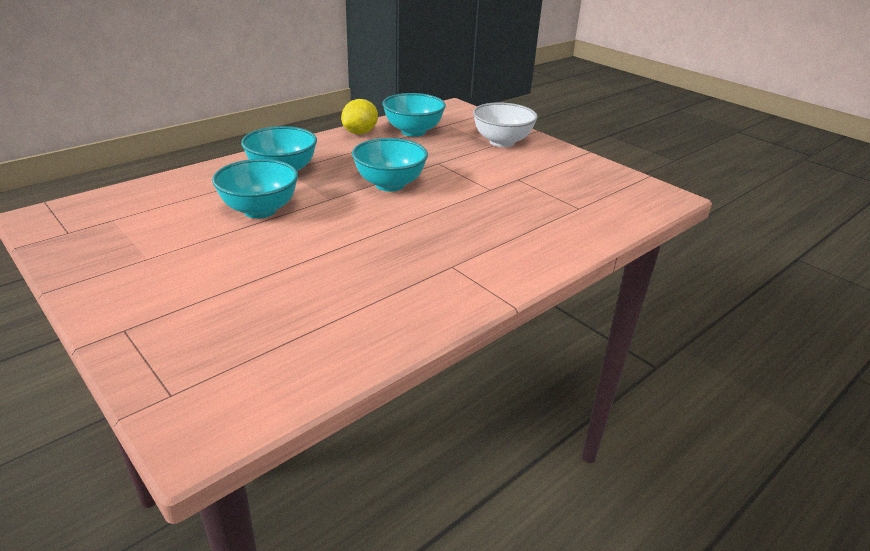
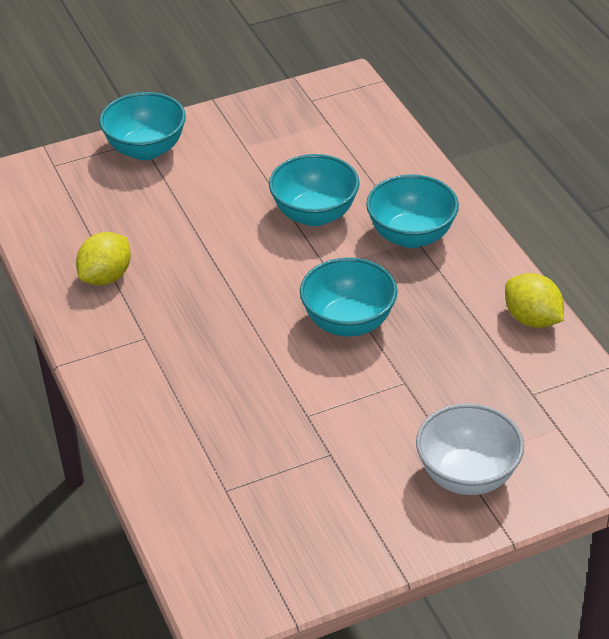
camera: 110 degrees right, 10 degrees up
turquoise bowl [382,93,446,137] -> turquoise bowl moved to [99,92,186,160]
none -> yellow lemon [76,232,131,285]

